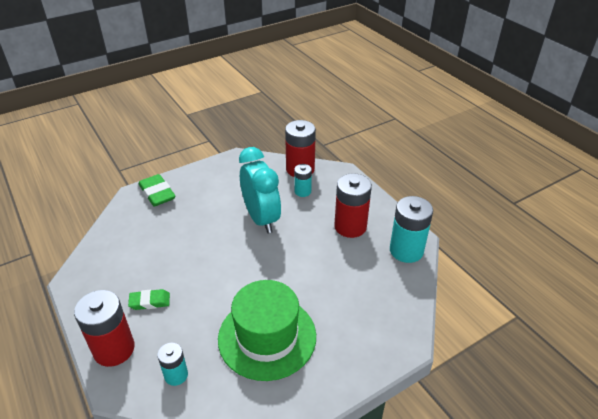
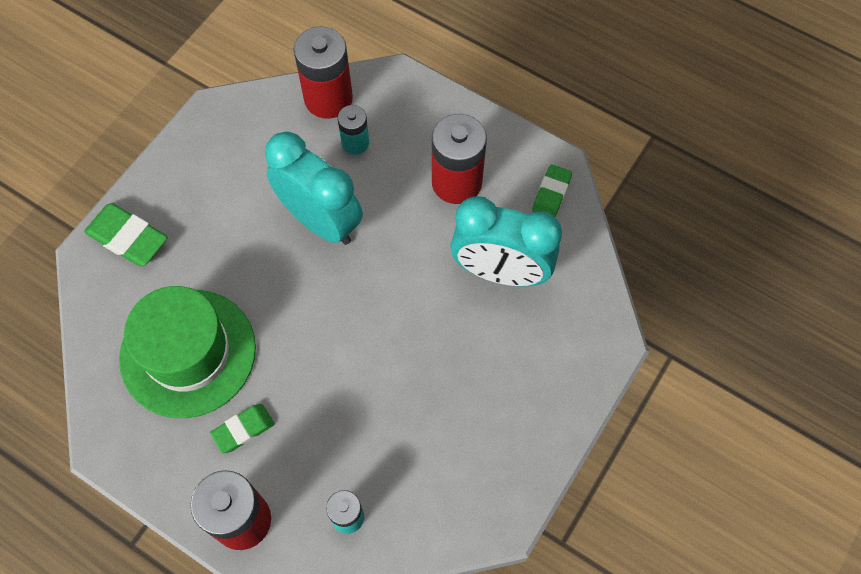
camera: 25 degrees left, 25 degrees up
green hat [218,280,316,381] -> green hat moved to [119,286,256,418]
turquoise battery [390,196,433,263] -> green eraser [532,164,572,217]
none -> turquoise clock [450,196,562,287]

